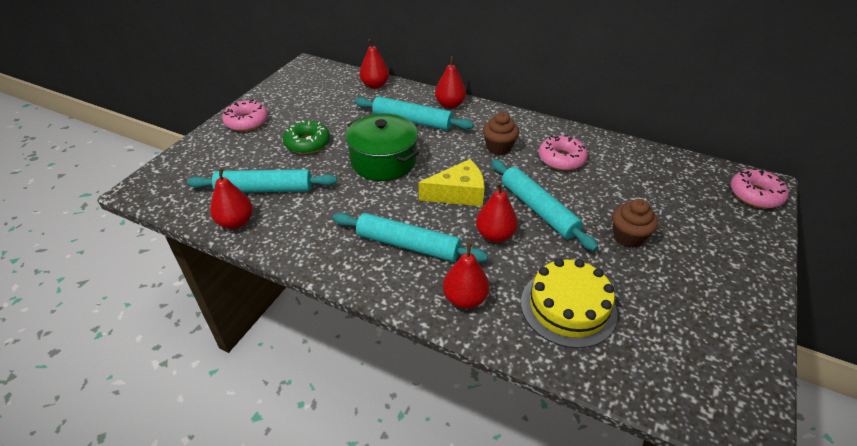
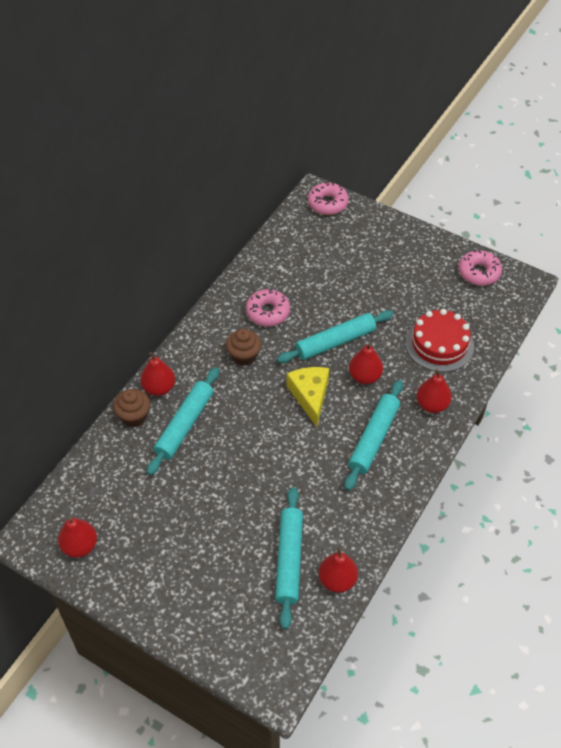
camera: 85 degrees left, 10 degrees up
pink donut [222,100,268,131] -> pink donut moved to [458,250,502,286]
green donut [283,120,330,154] -> none
green pot [346,113,419,181] -> none
red pear [359,39,389,89] -> red pear moved to [58,517,97,558]
yellow cake [521,258,618,348] -> red cake [406,309,474,372]
brown cupcake [612,199,658,248] -> brown cupcake moved to [113,389,150,427]

